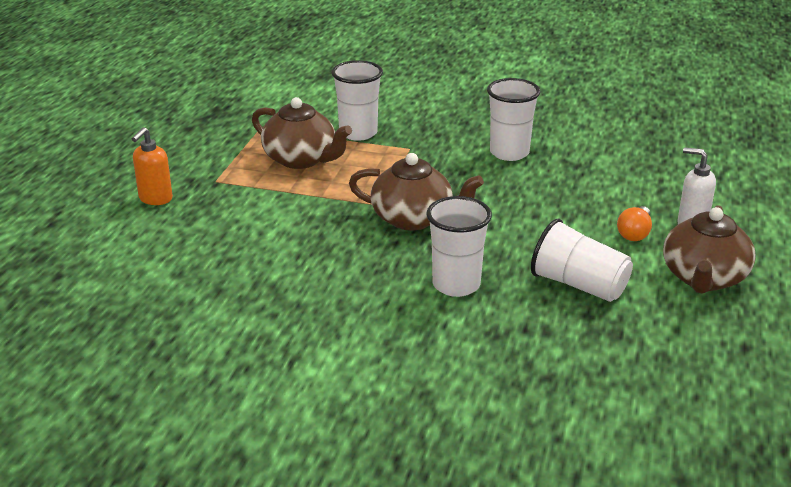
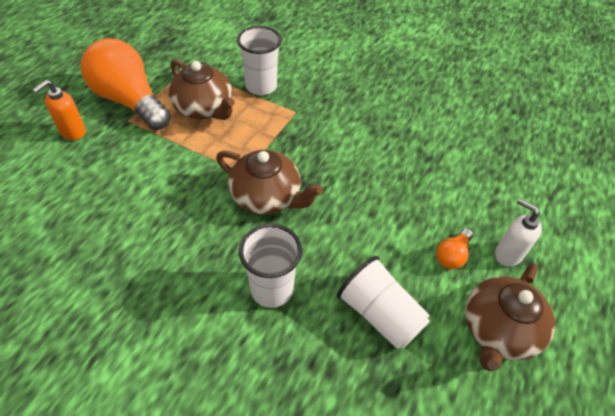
camera: 10 degrees right, 20 degrees up
white cup [487,78,540,161] -> none
none -> orange light bulb [81,38,171,130]

